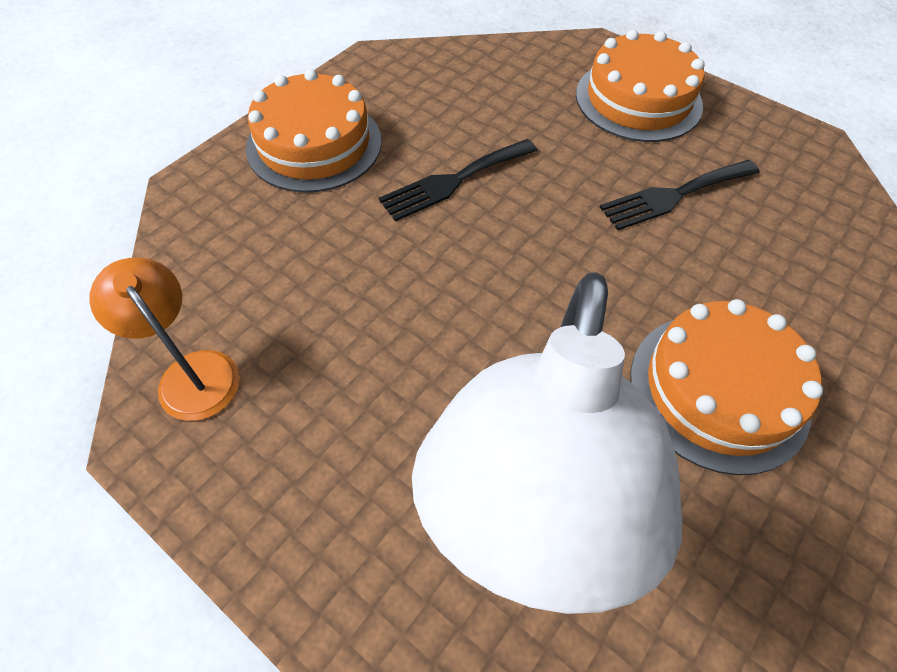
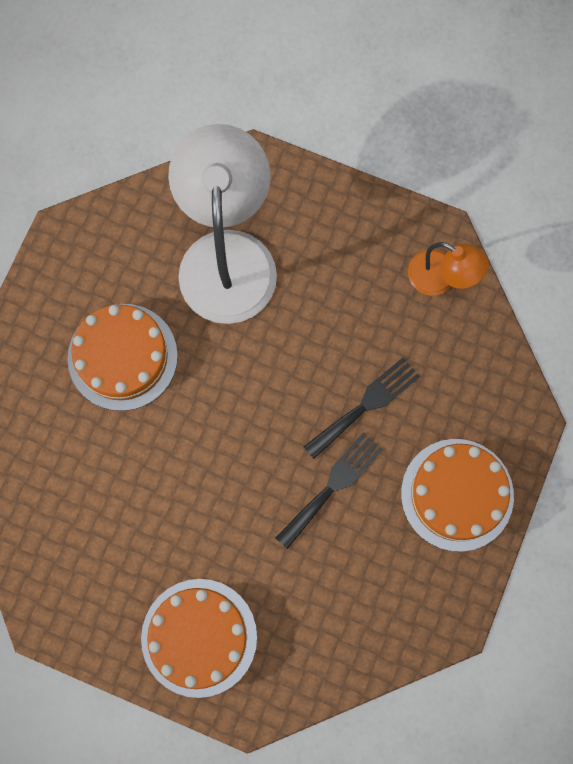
camera: 165 degrees right, 20 degrees up
black fork [600,160,760,230] -> black fork moved to [304,358,420,459]

